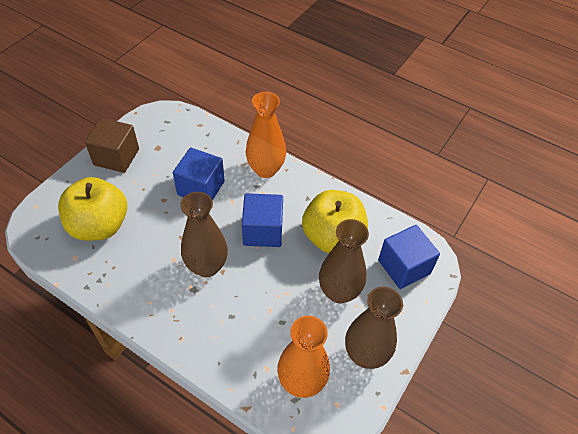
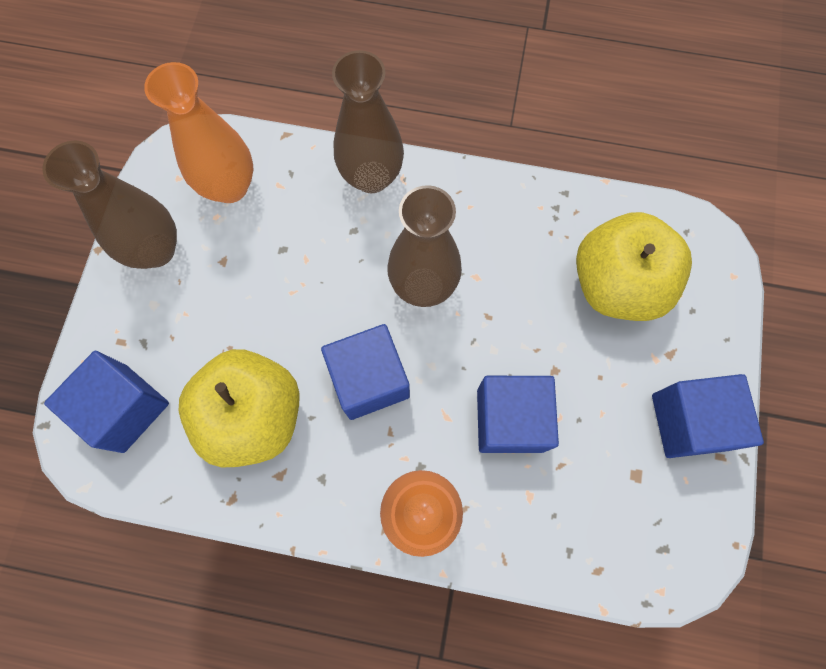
camera: 160 degrees right, 20 degrees up
brown cube [85,118,139,173] -> blue cube [652,374,764,458]
brown vase [319,219,369,303] -> brown vase moved to [332,50,404,193]

